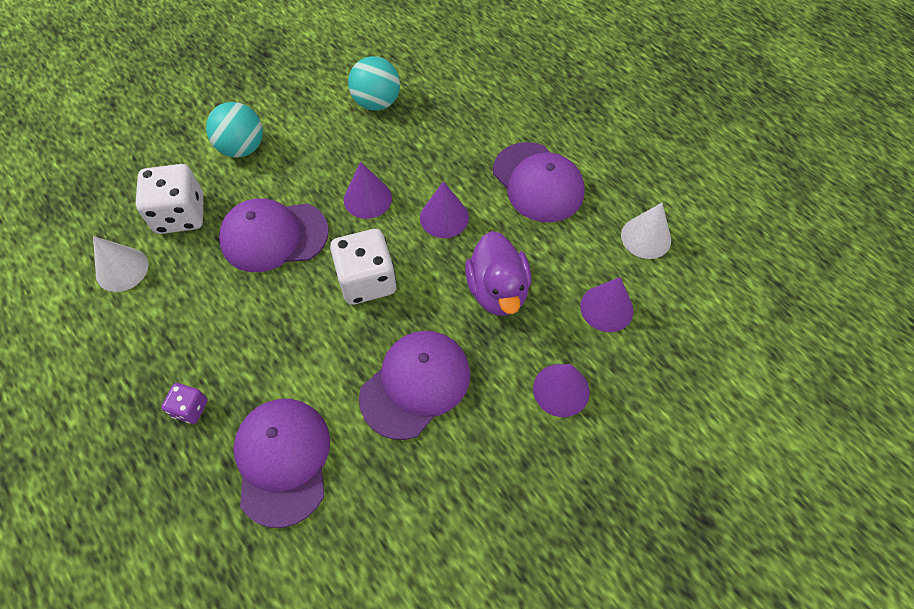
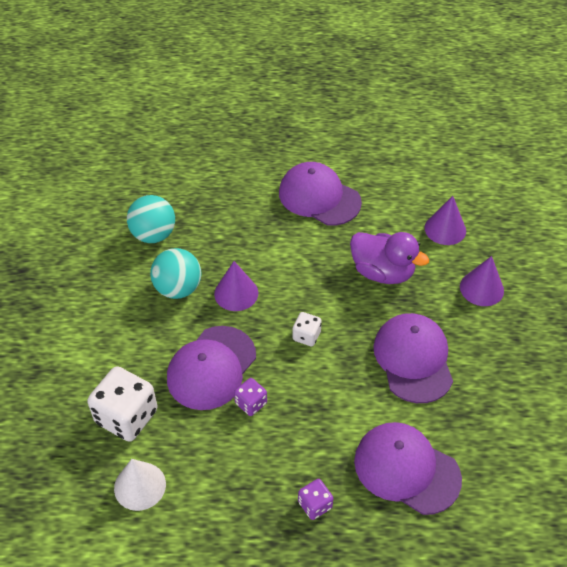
camera: 50 degrees left, 10 degrees down
turquoise ball [206,102,263,158] -> turquoise ball moved to [150,248,201,299]
white dice [330,229,396,305] -> white dice [292,312,322,346], size x0.51
purple cone [420,181,469,238] -> none
purple cap [493,142,585,222] -> purple cap turned 150 degrees counterclockwise [279,162,362,226]
white cone [621,203,671,259] -> none
none -> purple dice [234,378,267,416]

